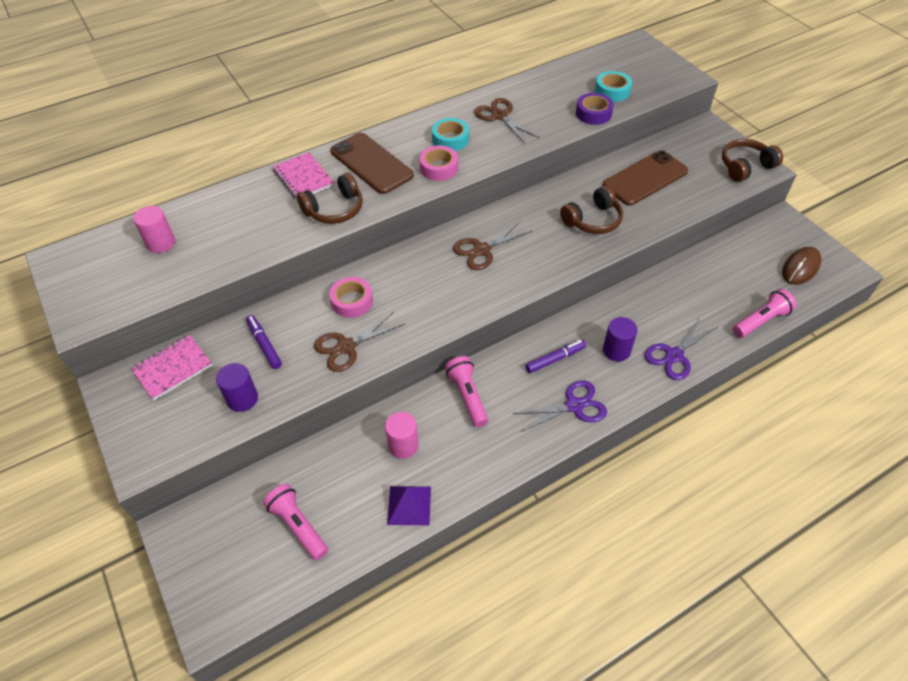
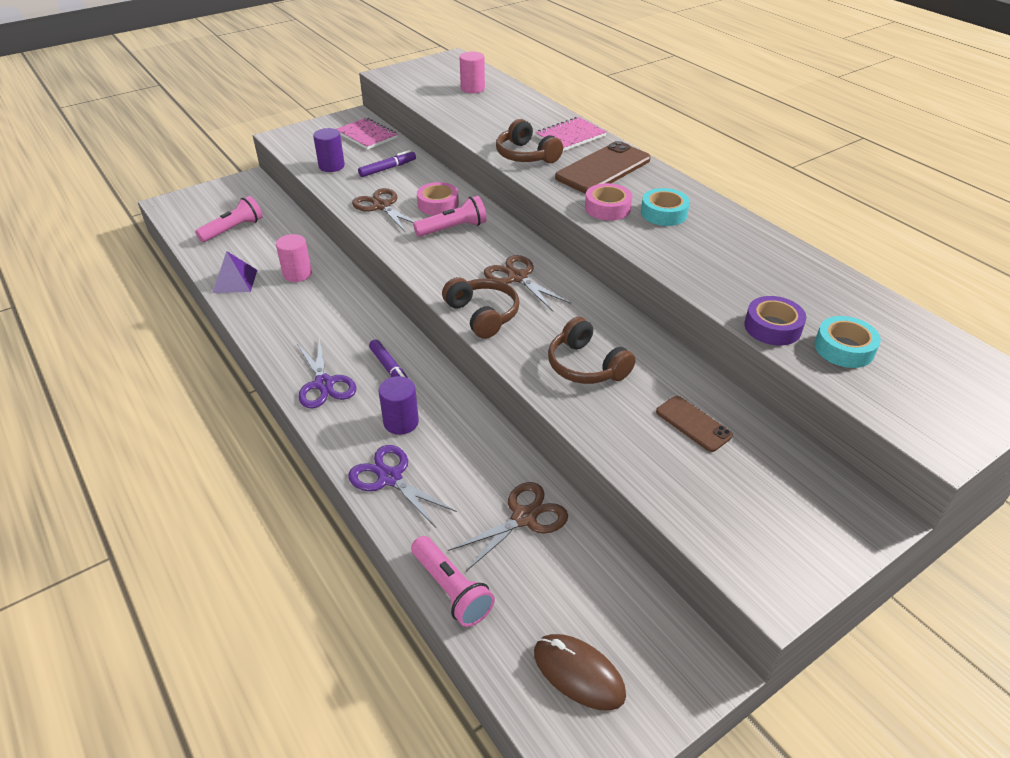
camera: 85 degrees right, 10 degrees down
pink flashlight [445,356,488,427] -> pink flashlight moved to [413,196,487,237]
brown scissors [474,98,539,144] -> brown scissors moved to [448,482,568,571]
brown phone [603,150,688,206] -> brown phone [656,396,733,452], size x0.55
brown headphones [722,139,783,182] -> brown headphones moved to [442,277,520,339]

